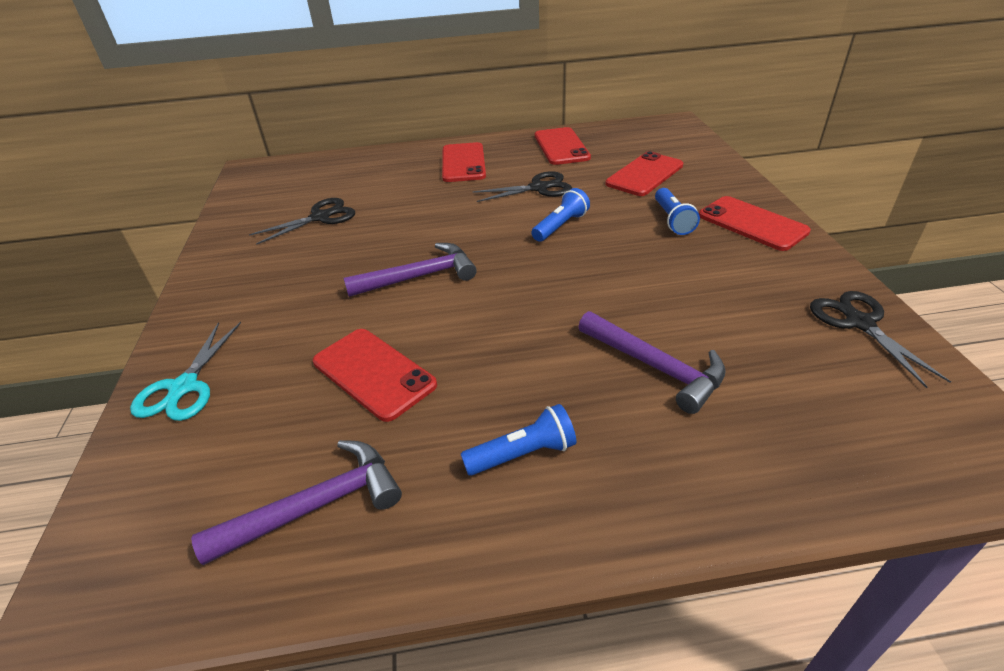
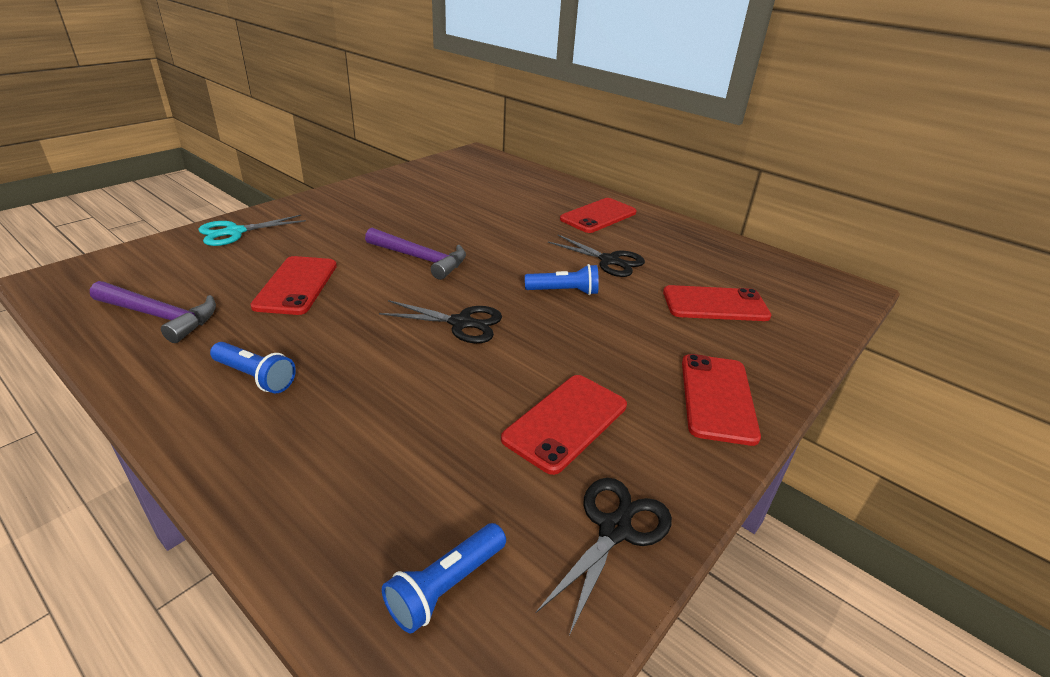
camera: 45 degrees right, 5 degrees down
black scissors [249,198,355,245] -> black scissors moved to [379,300,502,343]
red phone [535,127,591,165] -> red phone moved to [501,375,627,475]
purple hammer [578,311,726,414] -> none
blue flashlight [655,188,700,235] -> blue flashlight moved to [382,523,506,633]

